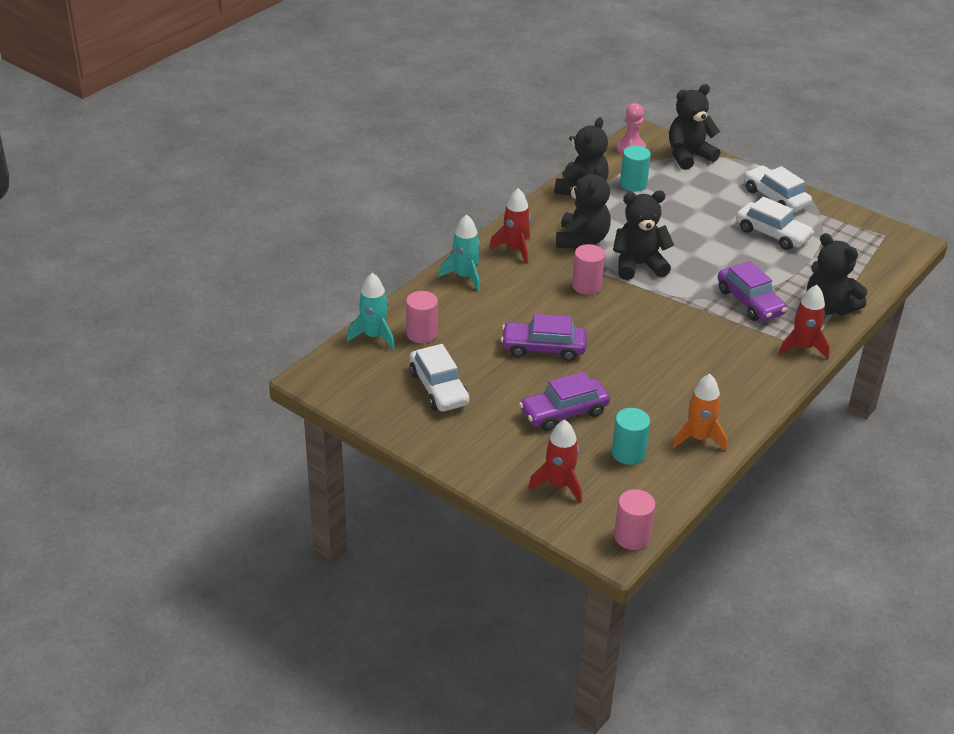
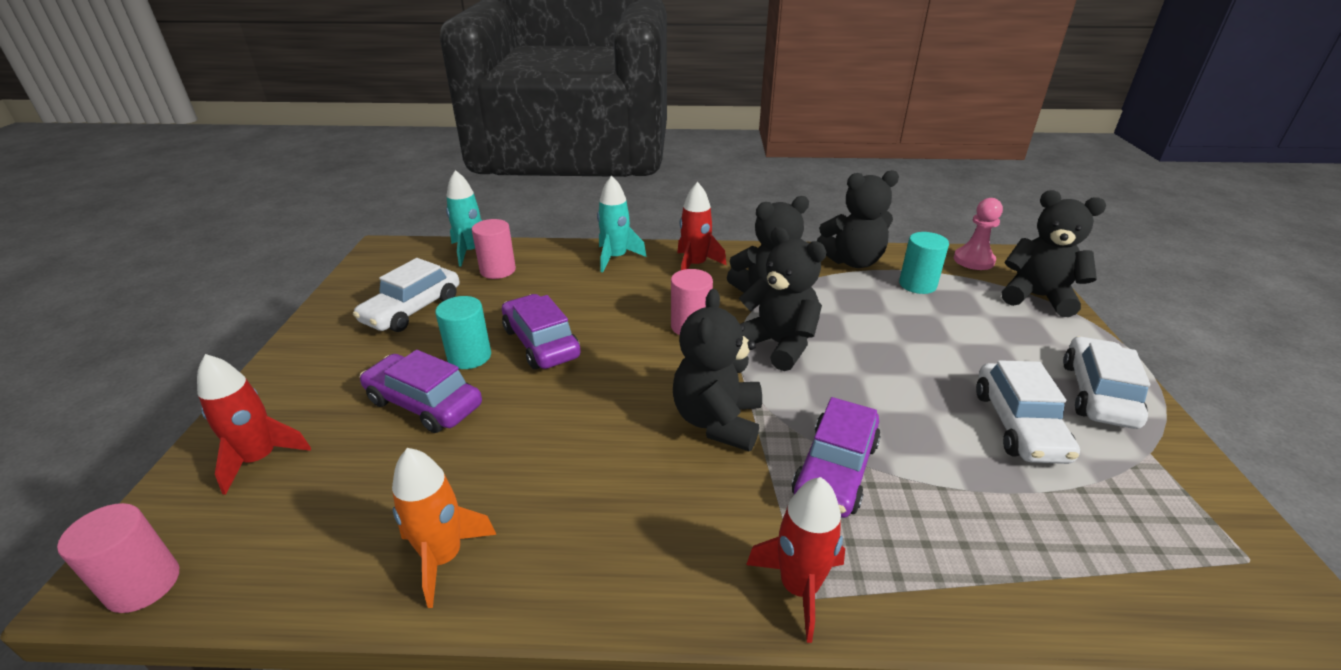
camera: 55 degrees right, 5 degrees down
turquoise cylinder [612,408,650,465] -> turquoise cylinder moved to [435,296,491,369]
black teddy bear [807,233,867,315] -> black teddy bear moved to [673,289,762,451]

